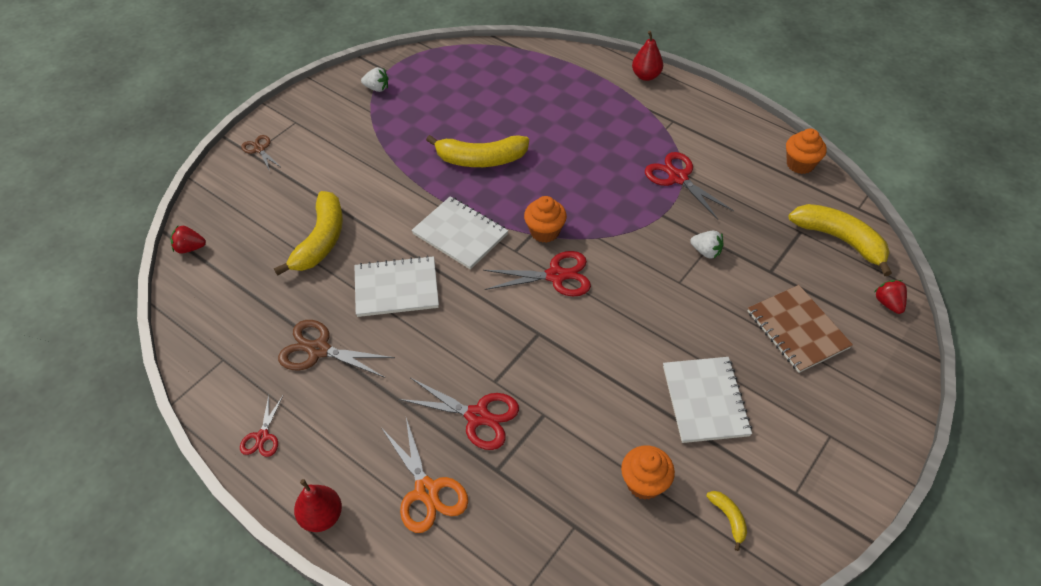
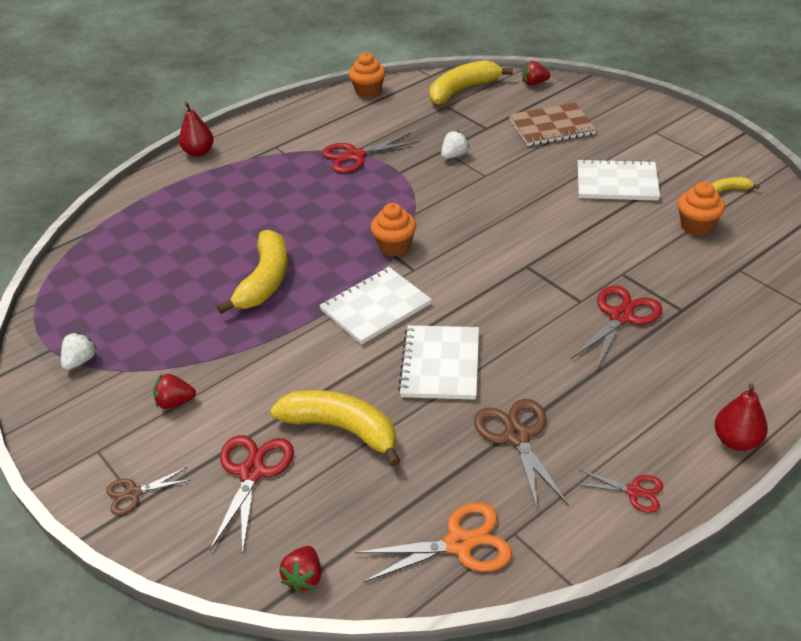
camera: 75 degrees left, 10 degrees down
brown scissors [278,320,395,378] -> brown scissors turned 135 degrees clockwise [474,399,568,511]
orange scissors [382,418,468,533] -> orange scissors moved to [355,502,512,583]
red scissors [483,251,591,297] -> red scissors moved to [210,435,294,554]
none -> red strawberry [153,374,196,409]

